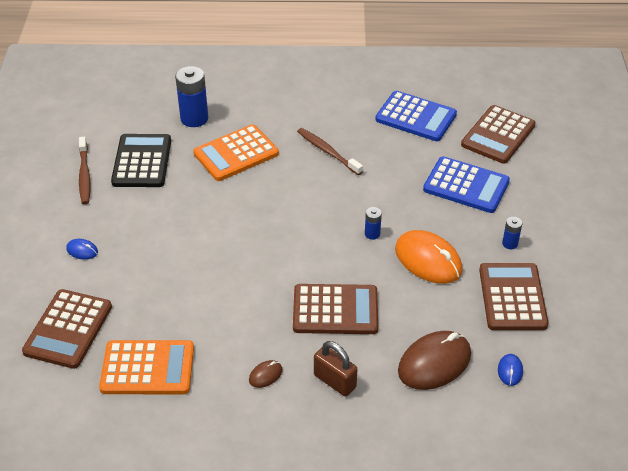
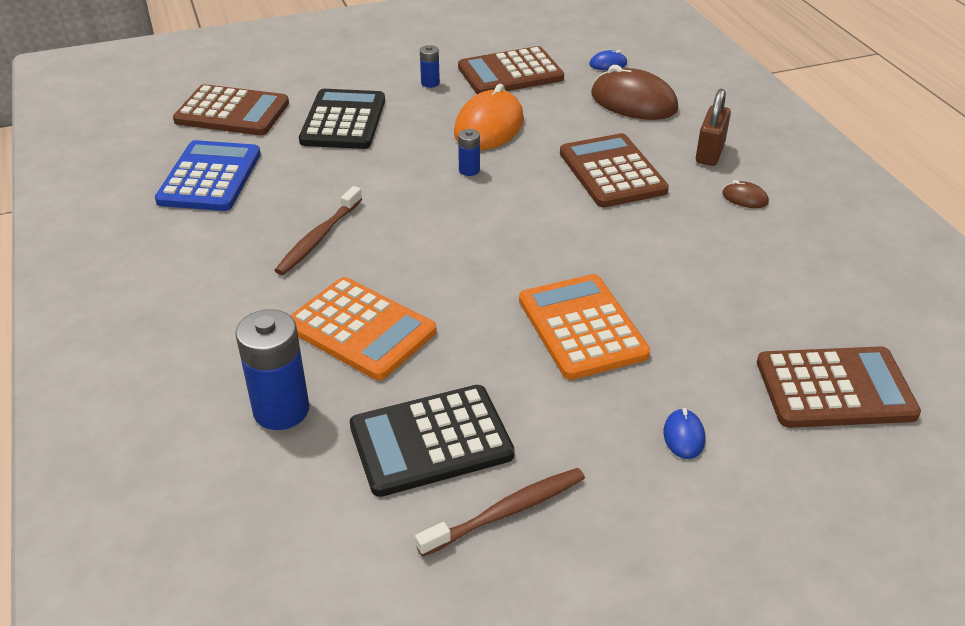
camera: 110 degrees left, 5 degrees down
orange calculator [99,340,194,394] -> orange calculator moved to [519,274,650,380]
blue calculator [423,156,510,213] -> black calculator [299,89,385,149]

